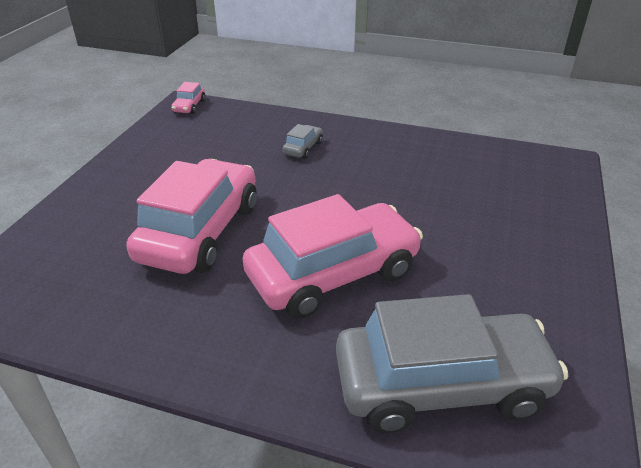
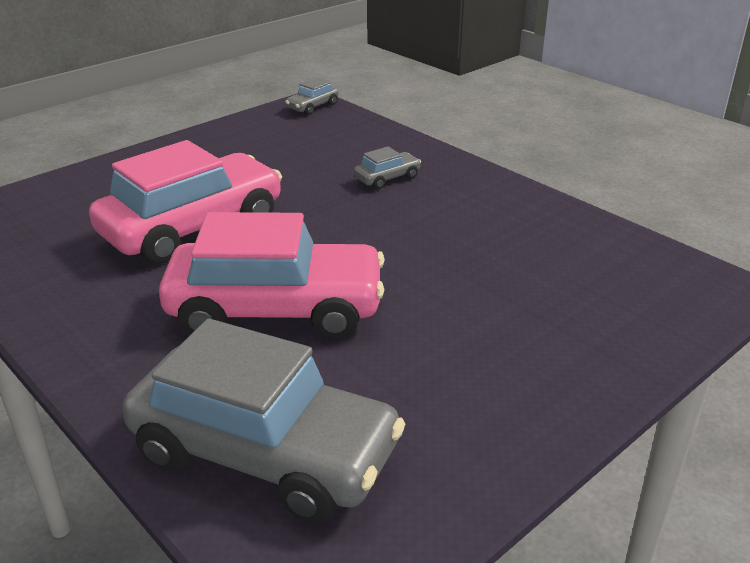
camera: 30 degrees right, 5 degrees down
pink car [171,82,206,114] -> grey car [285,77,339,115]

